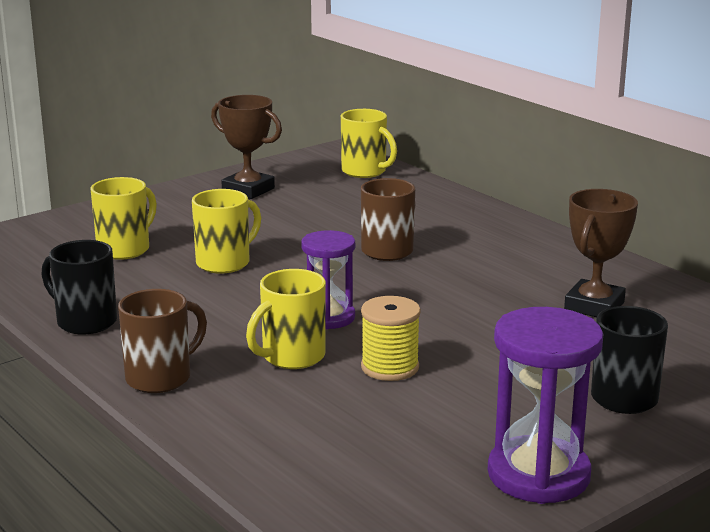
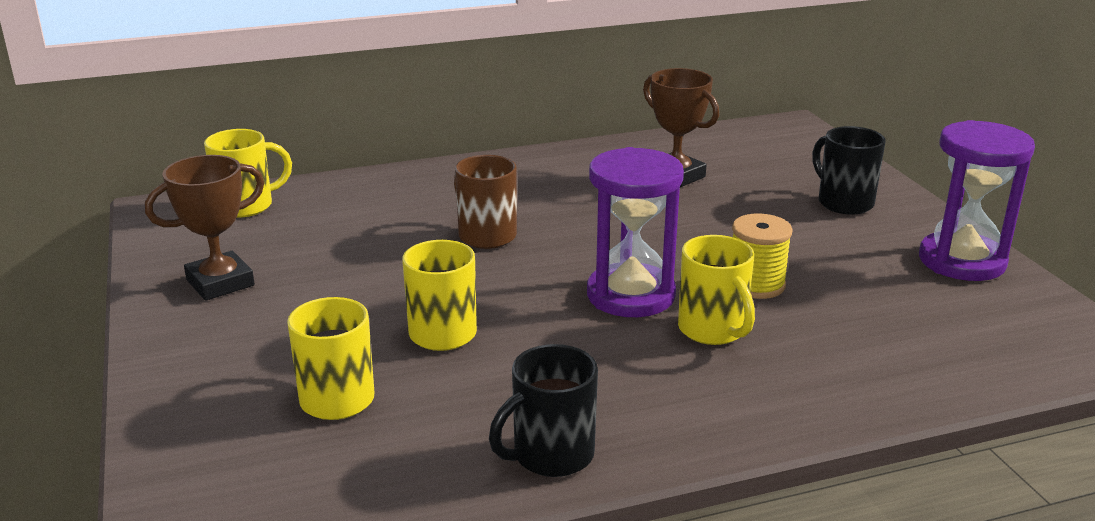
camera: 70 degrees left, 5 degrees up
brown mug [118,289,207,393] -> none
purple hourglass [301,230,355,329] -> purple hourglass [587,147,684,317], size x1.54

